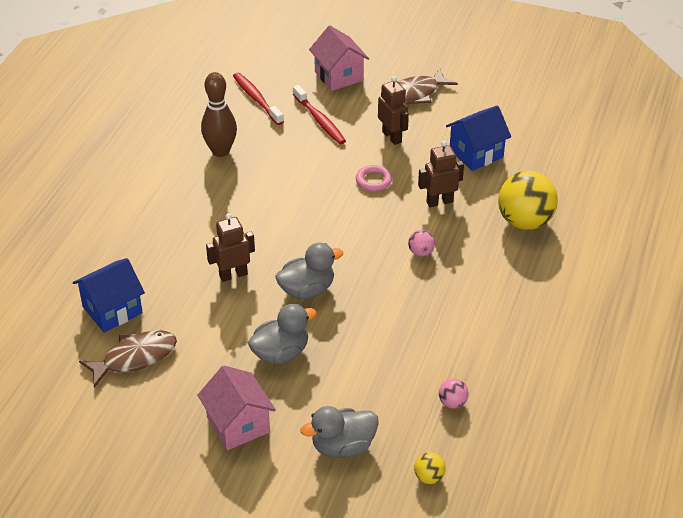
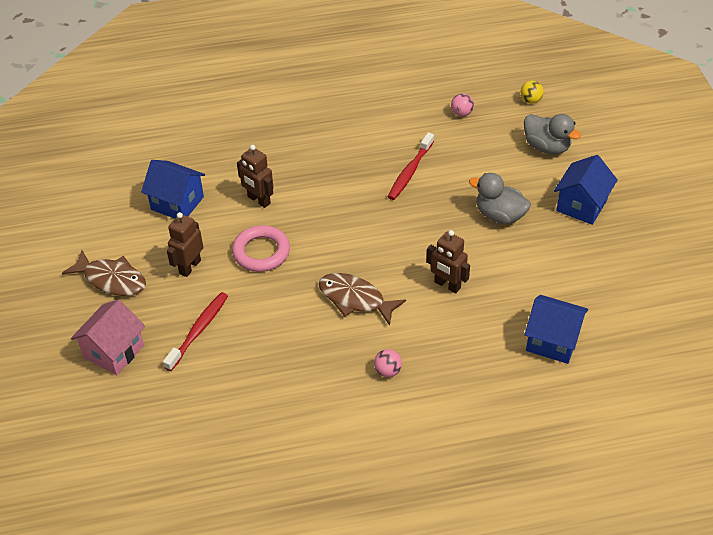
camera: 120 degrees left, 5 degrees up
brown fish [79,330,177,388] -> brown fish moved to [319,273,406,326]
pink house [197,366,276,450] -> blue house [554,155,618,225]
brown bowling pin [201,72,237,157] -> none
red toothbrush [233,73,284,125] -> red toothbrush moved to [388,132,434,200]
grey duck [275,243,343,299] -> none
pink ring [356,165,392,192] -> pink ring [232,225,290,272], size x1.57
pink ball [408,230,435,257] -> pink ball moved to [374,349,402,377]
yellow ball [498,171,558,230] -> none

